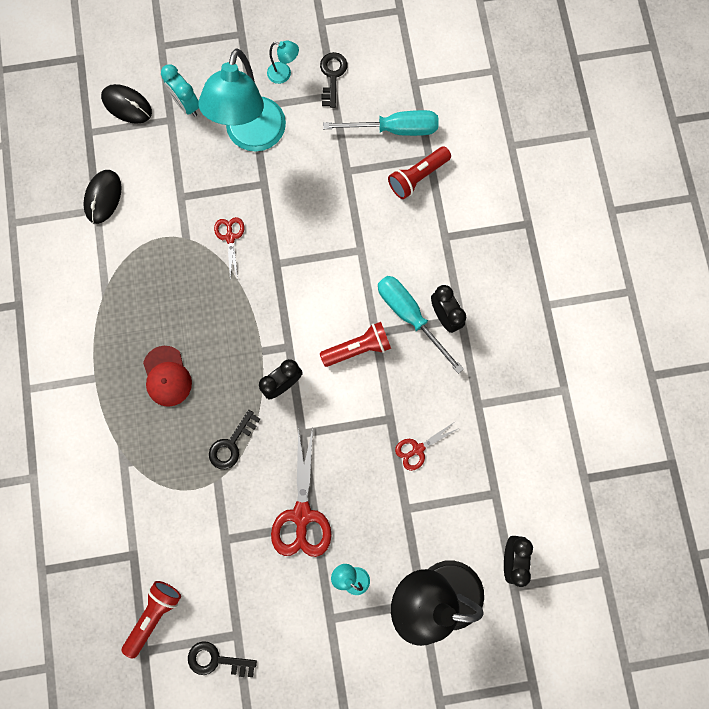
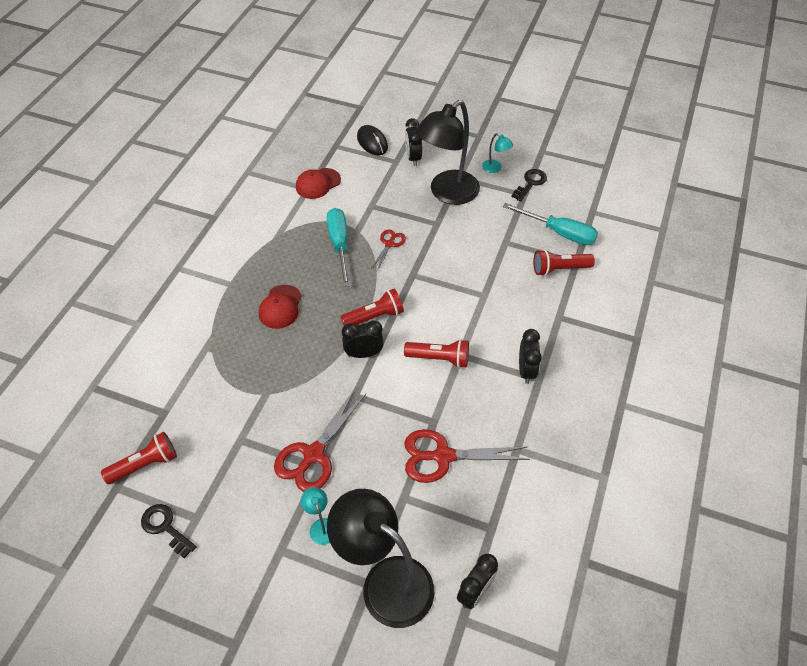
camera: 30 degrees right, 25 degrees down
black mouse [83,170,121,224] -> red cap [296,168,341,199]
turquoise clock [161,64,199,117] -> black clock [405,118,422,166]
turquoise lamp [199,48,286,152] -> black lamp [416,100,480,205]
black key [209,410,260,469] -> none
turquoise screwdriver [378,276,464,374] -> turquoise screwdriver moved to [327,208,350,287]
red scissors [395,423,459,471] -> red scissors [404,429,530,483], size x1.84
none -> red flashlight [340,289,404,325]

